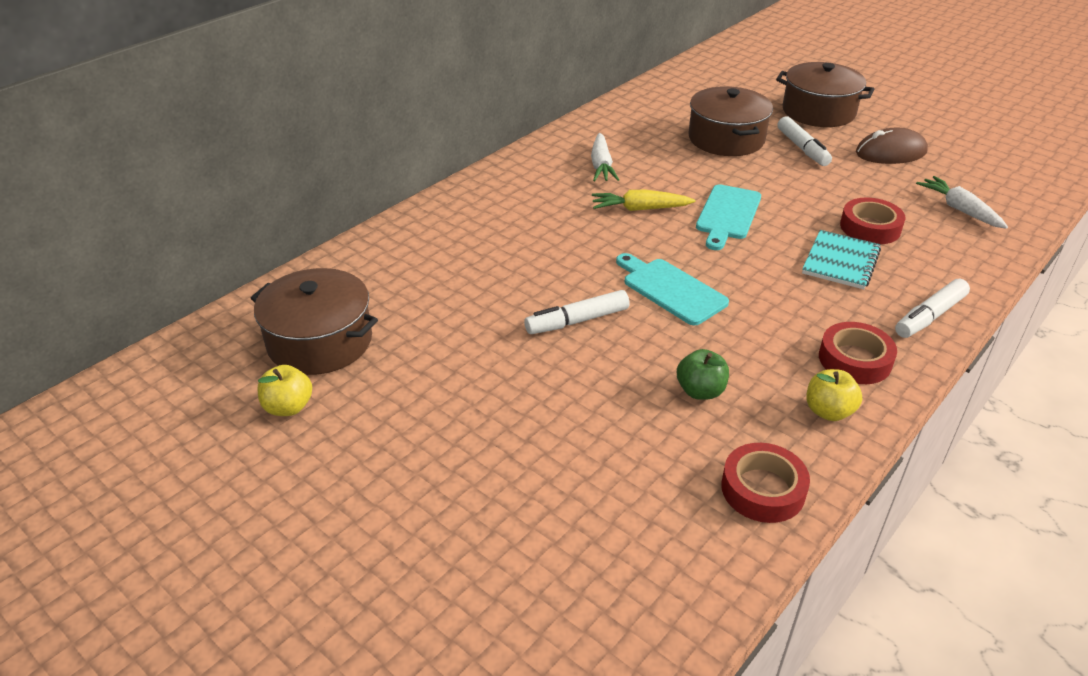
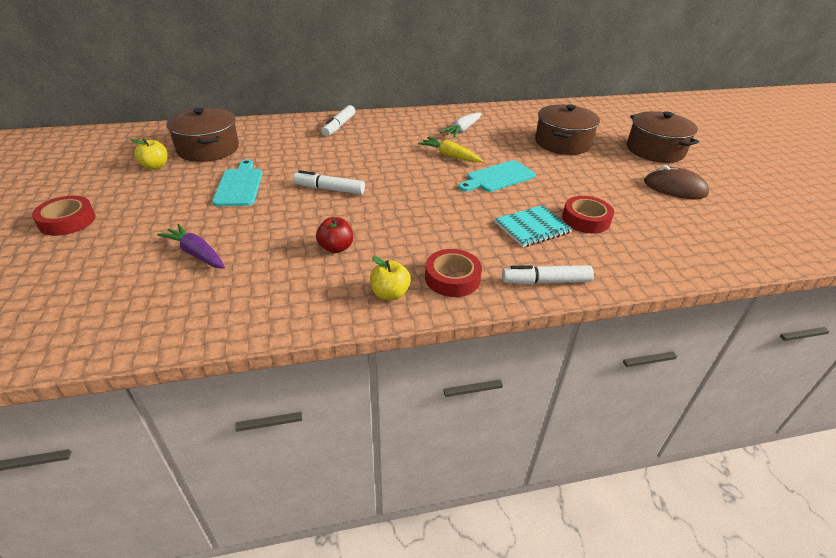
camera: 35 degrees right, 0 degrees up
turquoise cutting board [616,253,729,325] -> turquoise cutting board moved to [212,159,263,206]
green apple [677,349,729,400] -> red apple [316,217,354,253]
red tape [721,443,810,523] -> red tape moved to [32,196,96,236]
white marker [778,116,832,166] -> white marker moved to [322,105,355,136]
white carrot [916,176,1008,229] -> none
none -> purple carrot [157,224,225,269]

